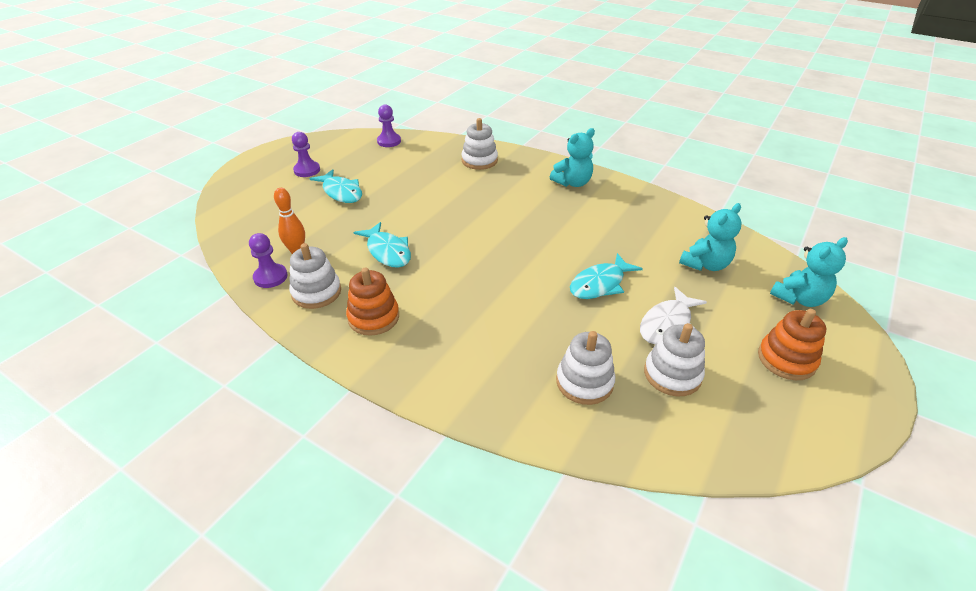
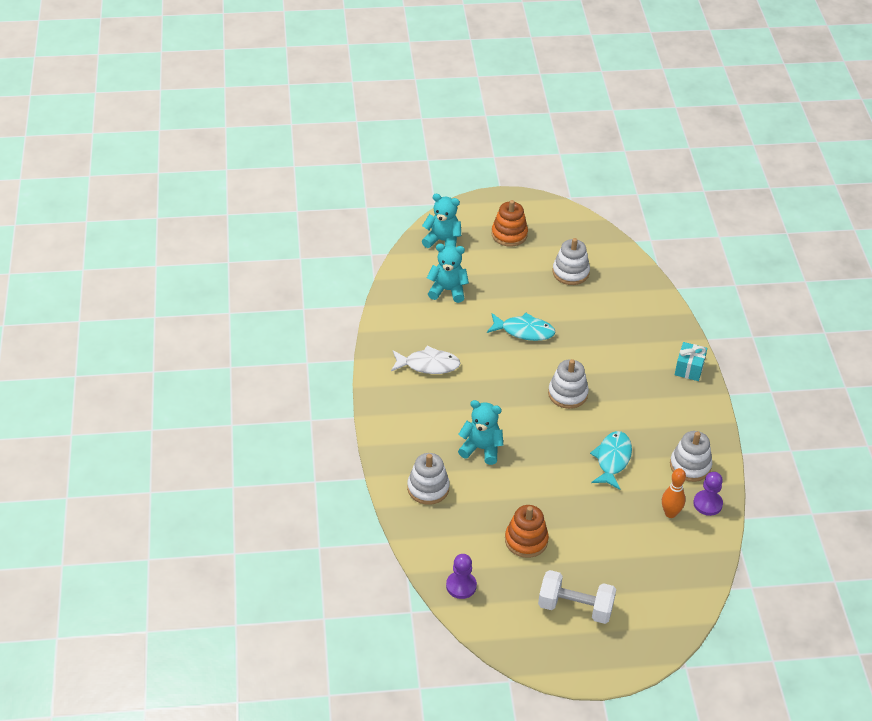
camera: 130 degrees left, 5 degrees up
purple pawn [292,132,320,177] -> white dumbbell [538,570,616,624]
turquoise fish [309,169,362,203] -> none
orange stacking toy [346,268,399,336] -> orange stacking toy moved to [505,505,549,558]
turquoise teddy bear [550,128,595,187] -> turquoise teddy bear moved to [458,400,504,465]
white stacking toy [556,331,615,405] -> white stacking toy moved to [548,359,589,409]
white fish [640,287,707,344] -> white fish moved to [391,346,460,374]
none -> turquoise gift [674,342,707,381]

